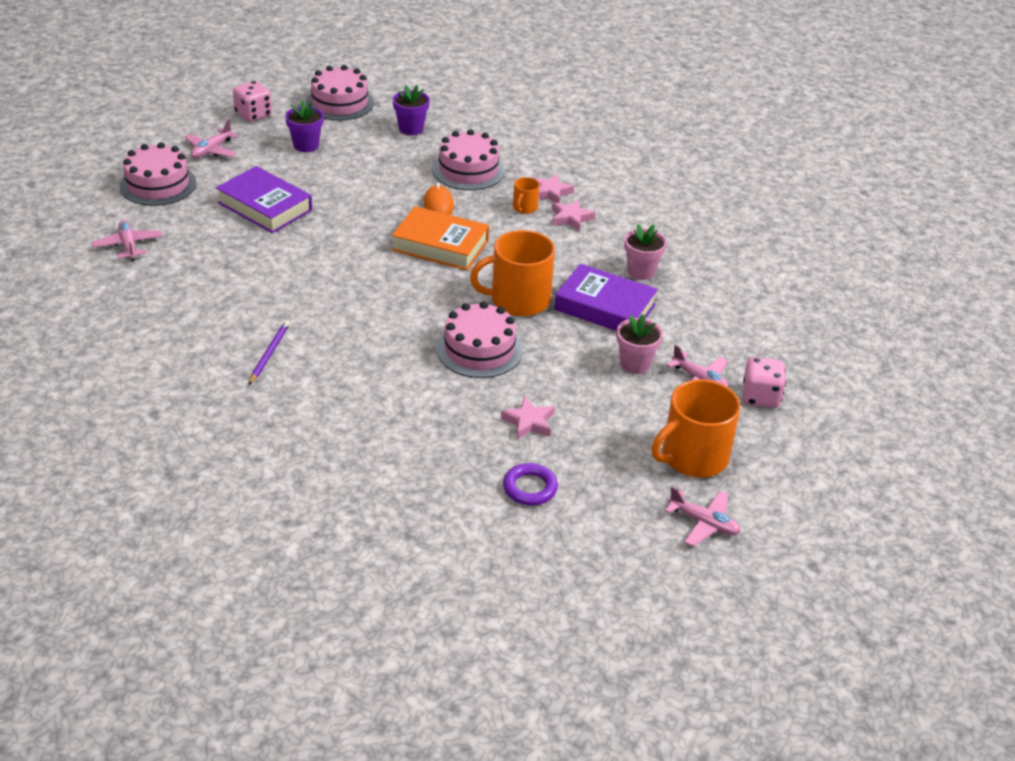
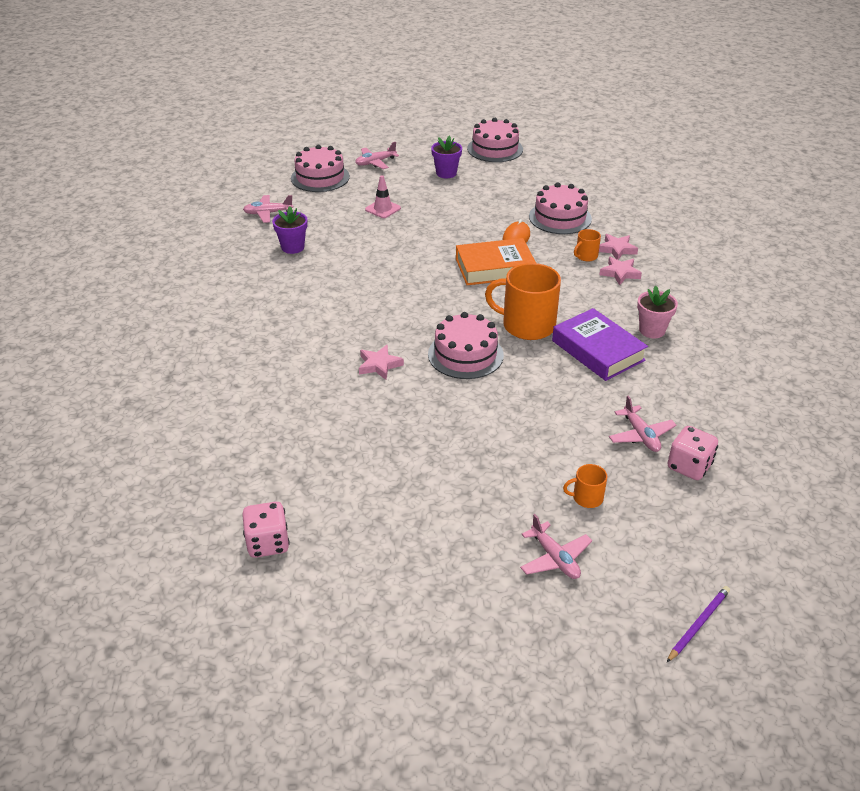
camera: 30 degrees right, 0 degrees up
pink plane [92,220,163,261] -> pink plane turned 105 degrees counterclockwise [243,195,293,223]
purple book [216,166,312,233] -> pink traffic cone [365,175,401,218]
pink dice [233,81,272,122] -> pink dice moved to [242,502,290,558]
purple pencil [249,321,290,385] -> purple pencil moved to [667,586,730,662]
orange book [392,206,489,271] -> orange book turned 60 degrees counterclockwise [456,238,536,285]
purple flower pot [393,85,430,135] -> purple flower pot moved to [272,206,308,254]
pink star [501,396,555,439] -> pink star moved to [359,345,404,380]
purple ring [503,463,558,505] -> none
pink flower pot [617,314,663,374] -> none
orange mug [652,379,741,477] -> orange mug [563,464,608,508], size x0.47

